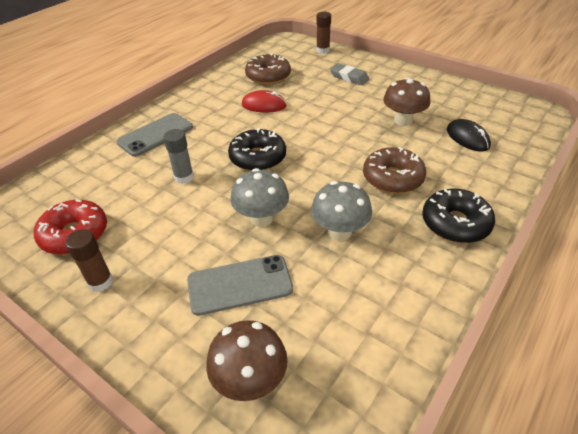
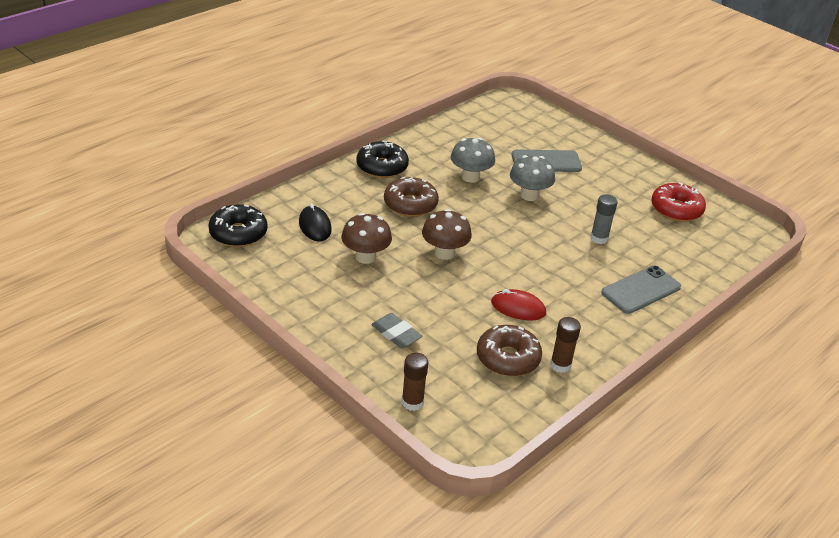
camera: 175 degrees left, 5 degrees down
brown glue stick [65,229,113,292] -> brown glue stick moved to [550,317,581,373]
brown mushroom [206,320,288,401] -> brown mushroom moved to [422,209,472,260]
black donut [228,128,286,171] -> black donut moved to [208,204,268,247]

